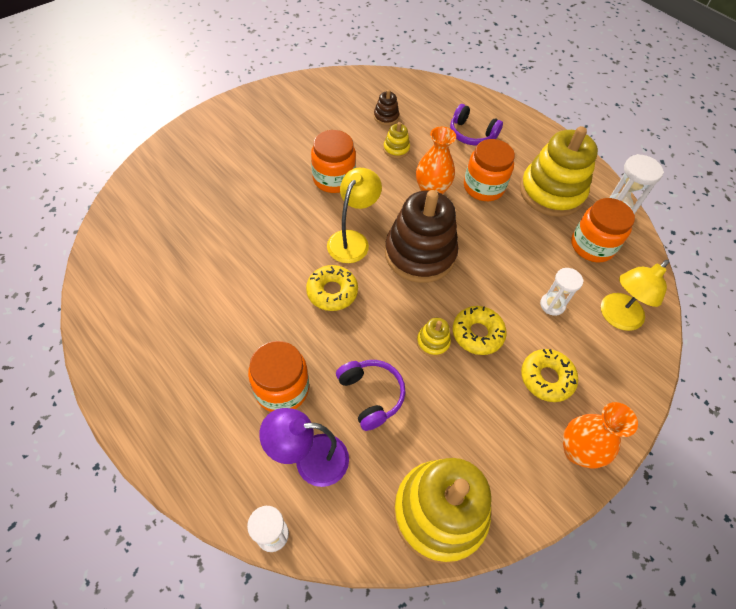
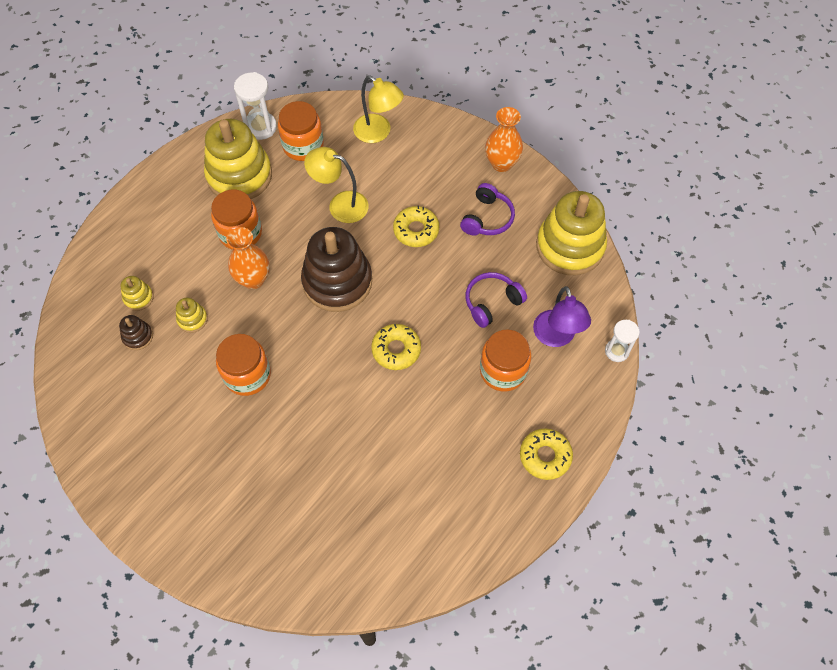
camera: 95 degrees left, 5 degrees up
yellow lamp [327,168,382,263] -> yellow lamp moved to [304,147,369,223]
yellow stacking toy [417,318,451,357] -> yellow stacking toy moved to [121,276,154,311]
purple headphones [450,104,503,145] -> purple headphones moved to [460,183,515,236]
yellow donut [521,349,578,402] -> yellow donut moved to [520,428,573,480]
white hourglass [540,268,584,316] -> none

